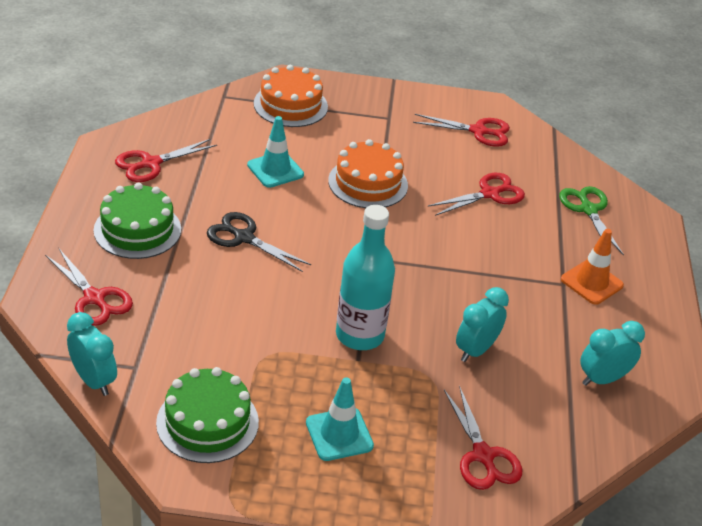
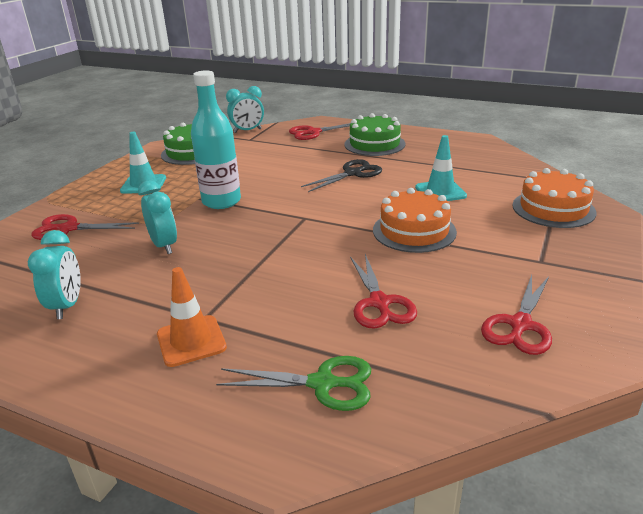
camera: 115 degrees right, 10 degrees down
red scissors [115,139,217,182] -> none

